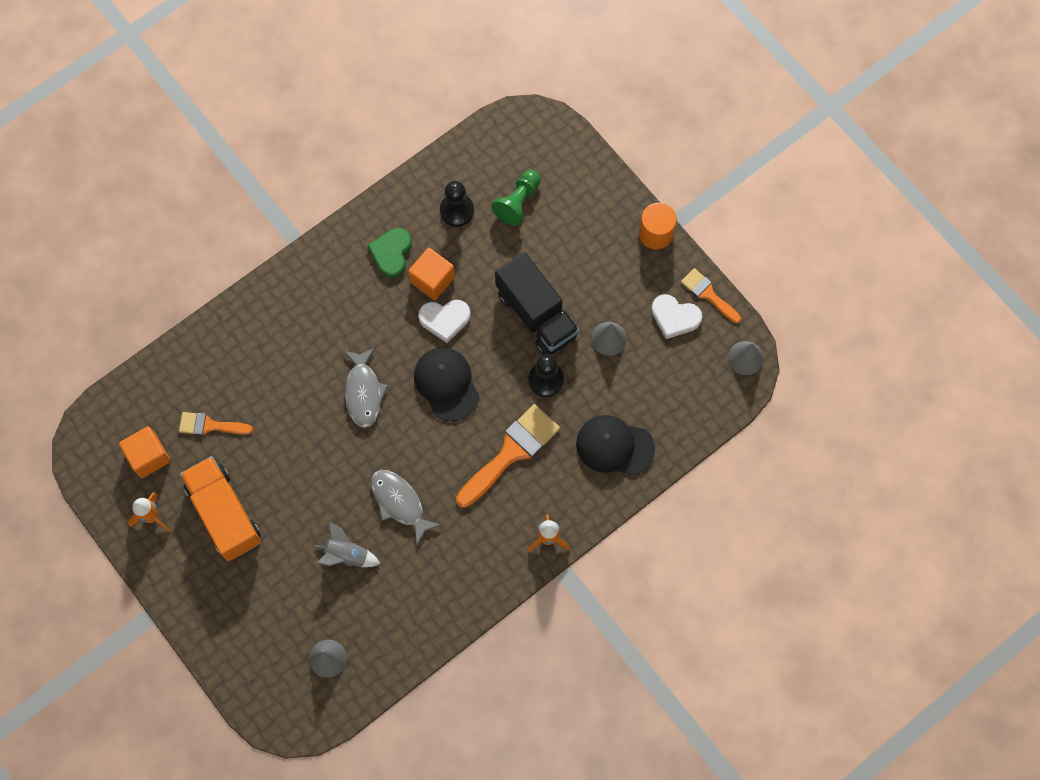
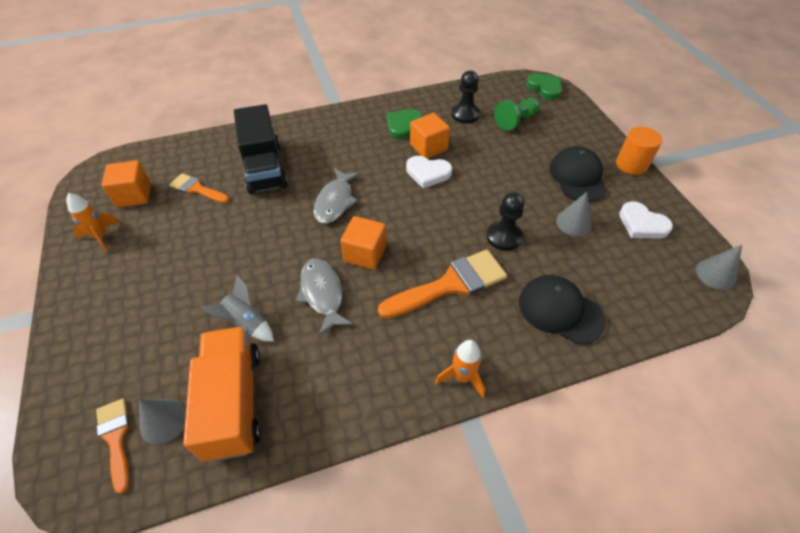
camera: 20 degrees right, 20 degrees down
orange truck [180,456,261,561] -> orange truck moved to [183,327,261,462]
black cap [414,347,479,421] -> black cap moved to [549,146,607,202]
black truck [495,252,580,355] -> black truck moved to [234,104,288,194]
orange brush [681,268,741,324] -> orange brush moved to [96,399,130,494]
none -> orange cube [341,216,386,270]
none -> green heart [526,73,562,100]

